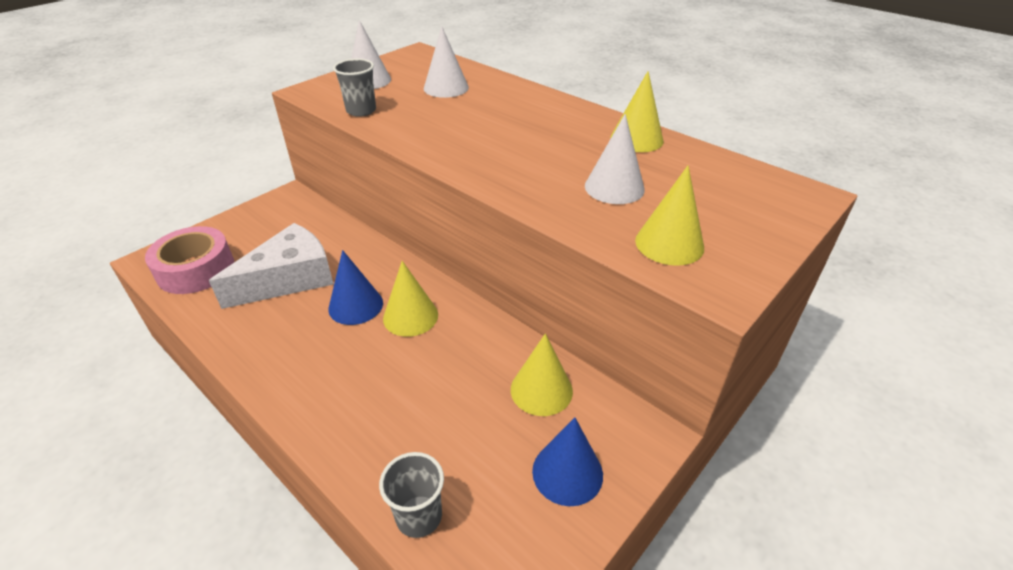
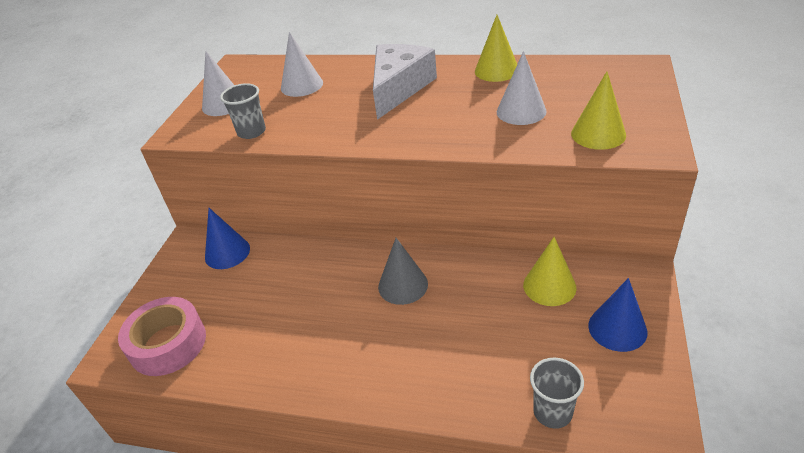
camera: 25 degrees left, 0 degrees up
white cheese [209,223,334,309] -> white cheese moved to [373,44,437,120]
blue cone [328,250,383,325] -> blue cone moved to [205,208,250,269]
yellow cone [383,261,438,337] -> grey cone [378,238,428,305]

